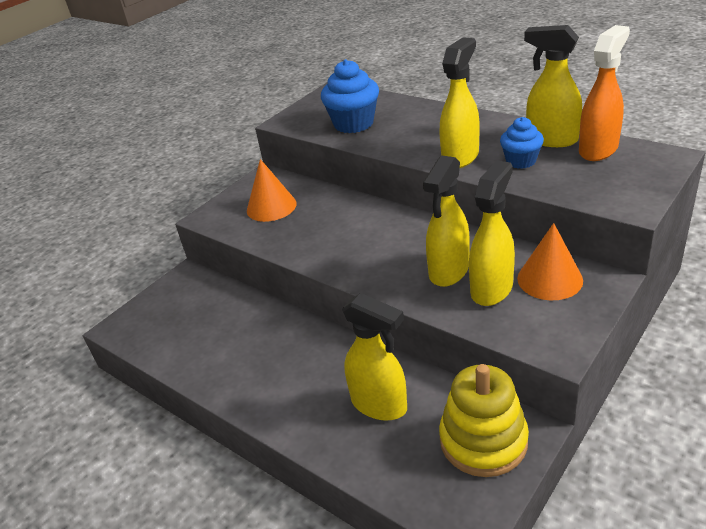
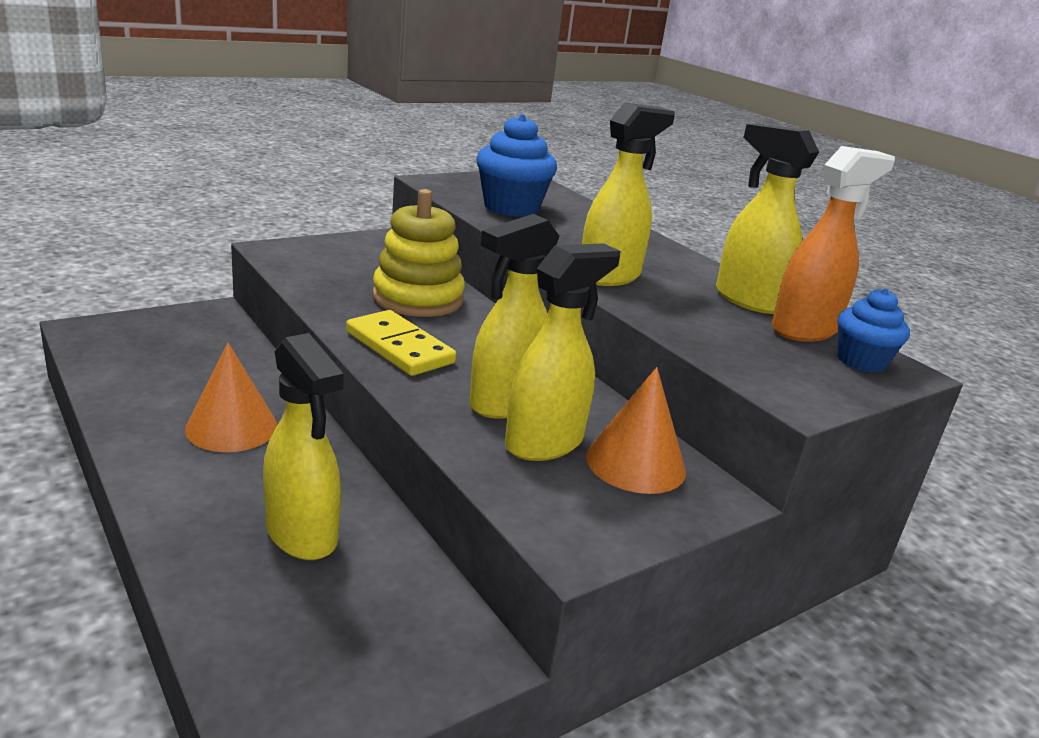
camera: 10 degrees right, 10 degrees down
orange cone [247,159,297,222] -> orange cone moved to [185,343,277,452]
yellow stacking toy [439,364,529,477] -> yellow stacking toy moved to [372,189,465,317]
blue cupcake [500,117,544,169] -> blue cupcake moved to [838,288,910,373]
none -> yellow domino [346,310,456,376]

